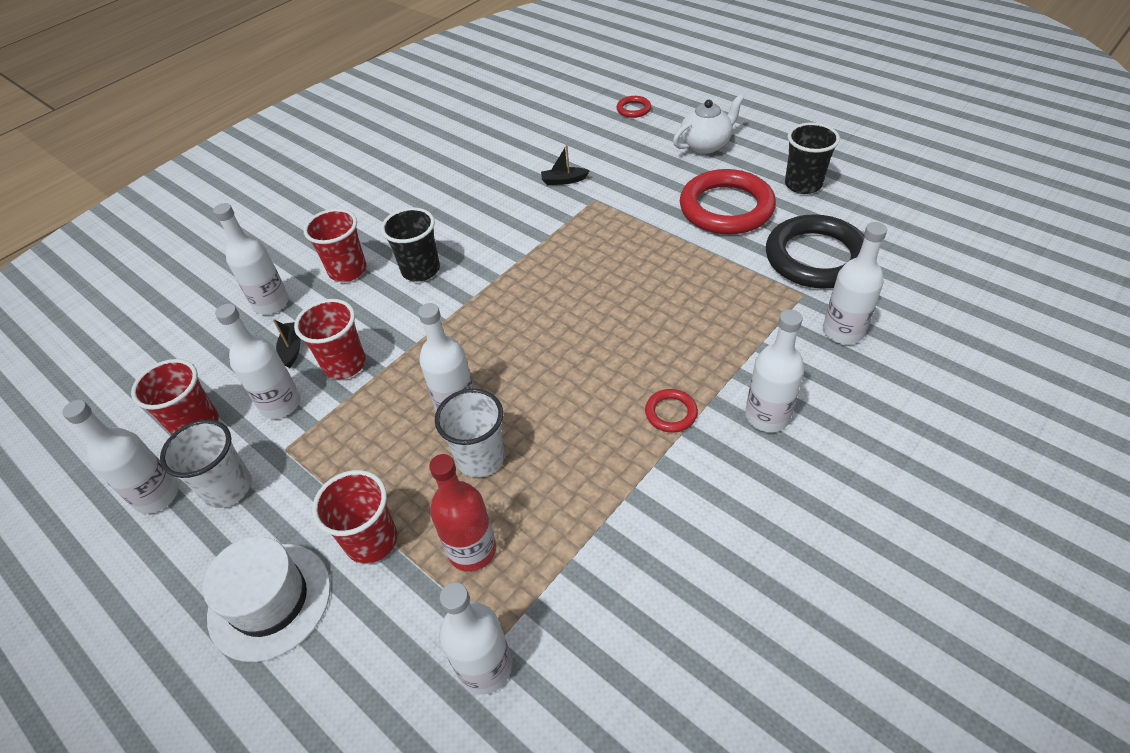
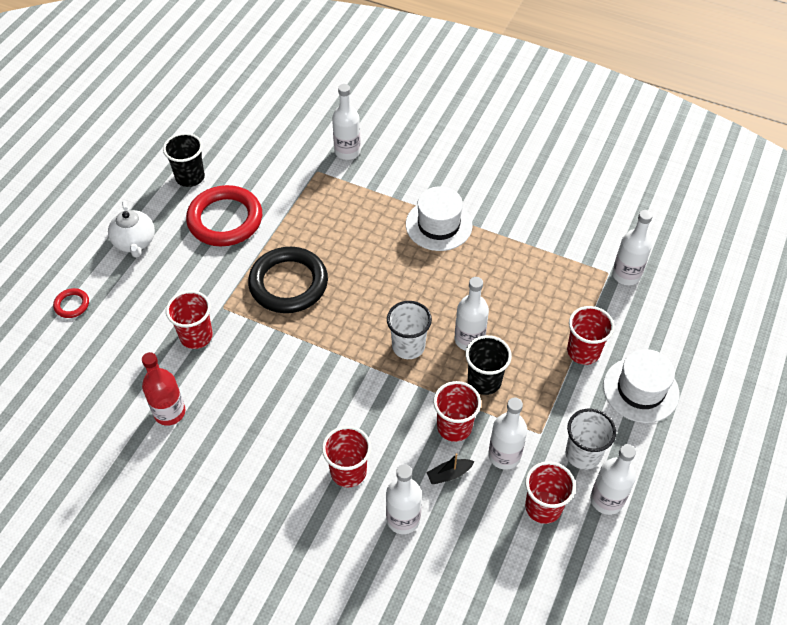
camera: 110 degrees left, 5 degrees up
black cup [381,208,440,282] -> black cup moved to [465,335,512,395]
red bottle [429,454,496,572] -> red bottle moved to [142,352,185,426]
white cup [435,389,505,478] -> white cup moved to [387,301,432,359]
black boat [541,145,590,185] -> red cup [166,291,213,349]
red ring [645,389,698,433] -> white hat [406,186,473,251]
white teapot [673,94,744,154] -> white teapot turned 150 degrees counterclockwise [108,201,155,258]
white bottle [745,309,804,432] -> none
black ring [766,214,865,289] -> black ring moved to [248,247,328,313]

